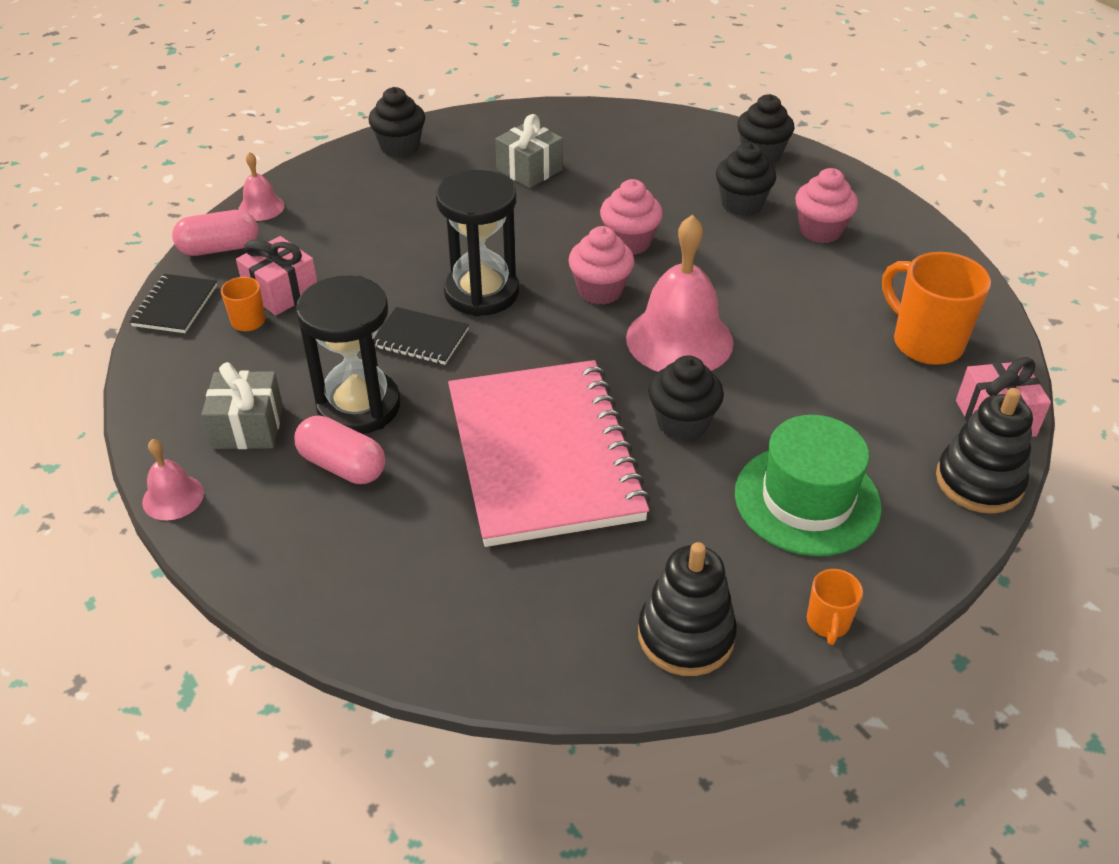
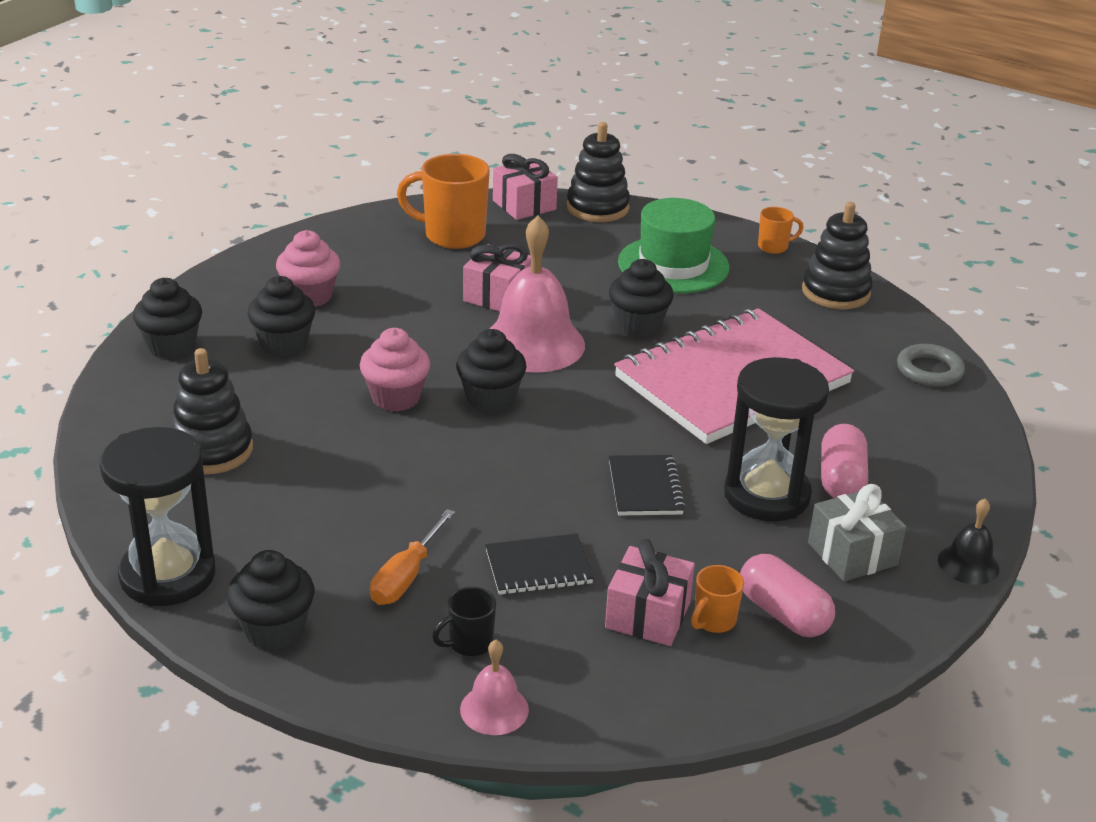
camera: 115 degrees left, 10 degrees down
black notebook [130,274,217,333] -> black notebook moved to [485,534,594,595]
pink bell [142,439,204,520] -> black bell [938,498,999,585]
pink capsule [172,210,258,256] -> pink capsule moved to [740,554,835,637]
black hourglass [436,170,519,316] -> black hourglass moved to [100,427,216,607]
grey gift [495,114,563,188] -> none
pink cupcake [568,226,635,305] -> black cupcake [456,329,526,413]
orange mug [882,252,991,365] -> orange mug turned 75 degrees clockwise [397,154,490,249]
none -> black stacking toy [171,348,253,474]
none -> orange screwdriver [370,509,455,605]
none -> black mug [432,587,496,656]
none -> pink gift [463,243,531,312]
none -> grey ring [897,344,965,387]

